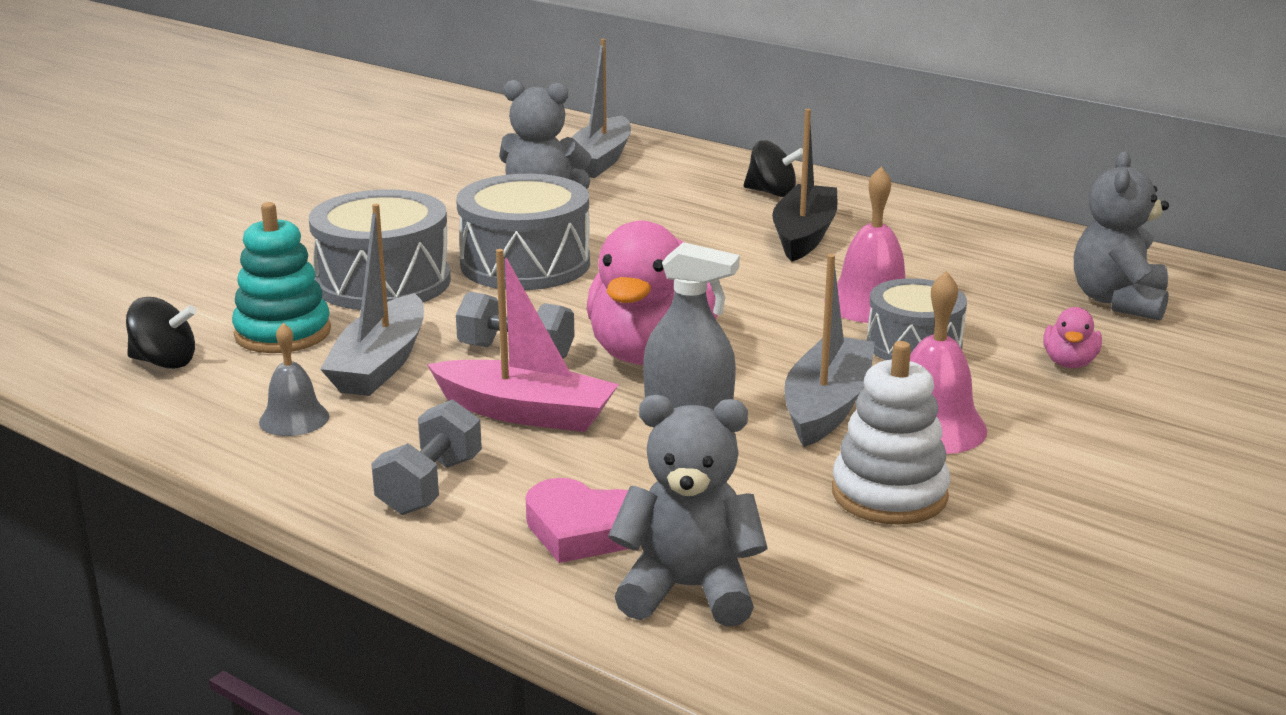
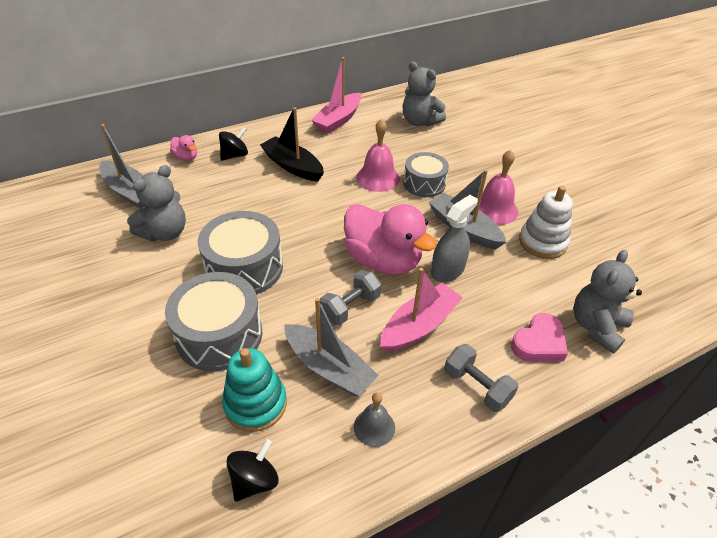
camera: 65 degrees left, 20 degrees up
pink duck [1043,307,1102,368] -> pink duck moved to [170,135,197,161]
none -> pink boat [311,57,361,133]

